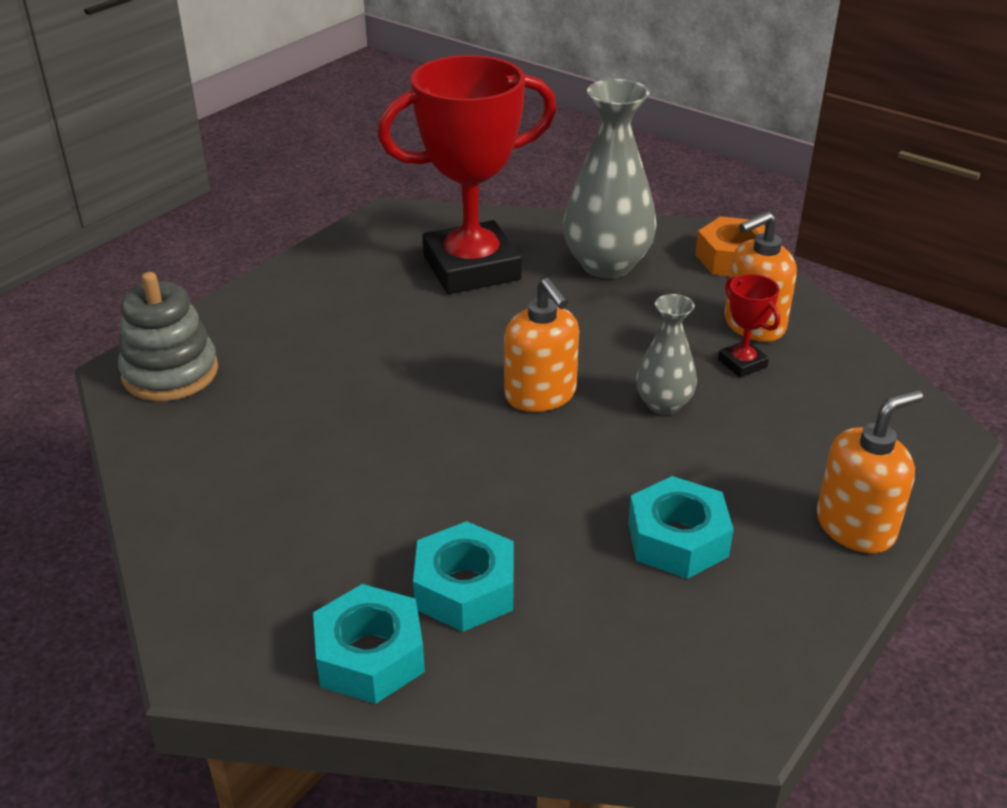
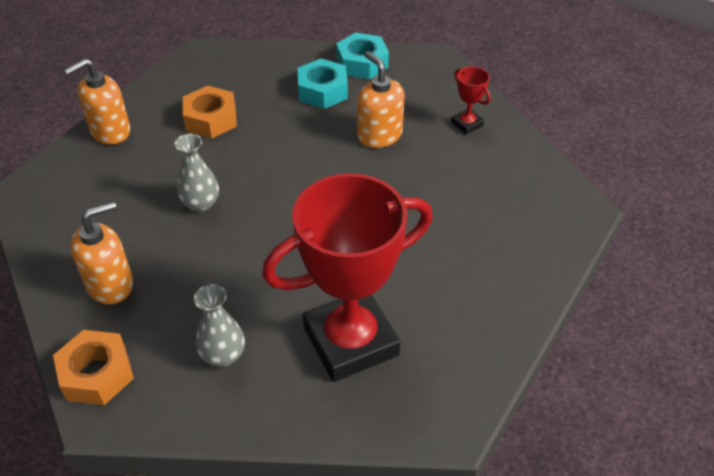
camera: 175 degrees right, 10 degrees up
grey stacking toy [118,272,218,401] -> none
orange soap dispenser [504,278,579,412] -> orange soap dispenser moved to [357,51,405,148]
grey vase [563,79,657,278] -> grey vase [194,284,245,367], size x0.55
turquoise nut [628,476,734,579] -> orange nut [183,86,237,138]
red trophy [718,274,780,378] -> red trophy moved to [451,66,491,134]

